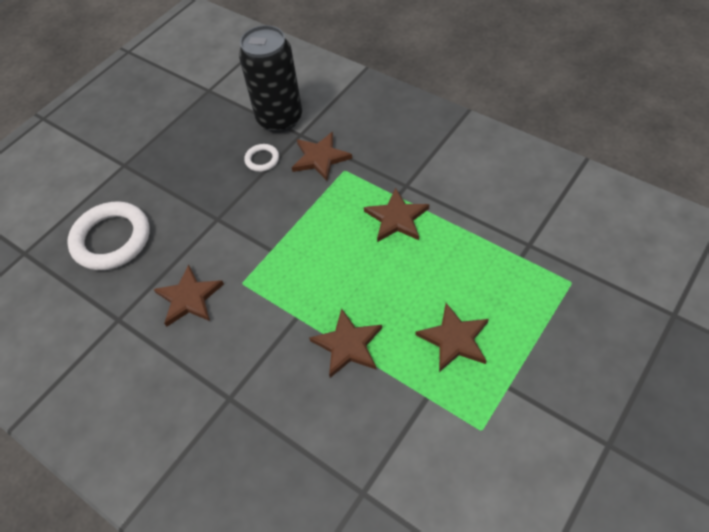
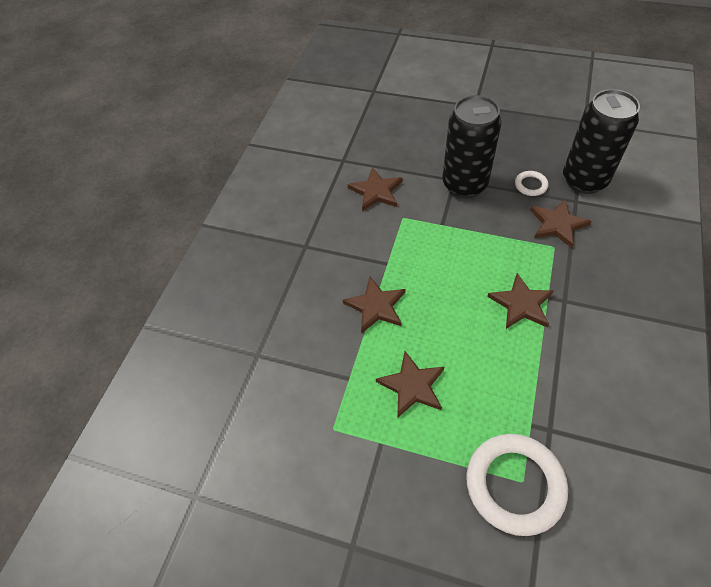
camera: 70 degrees right, 0 degrees up
white ring [67,201,150,270] -> white ring moved to [466,434,568,536]
none -> black can [442,95,502,198]

